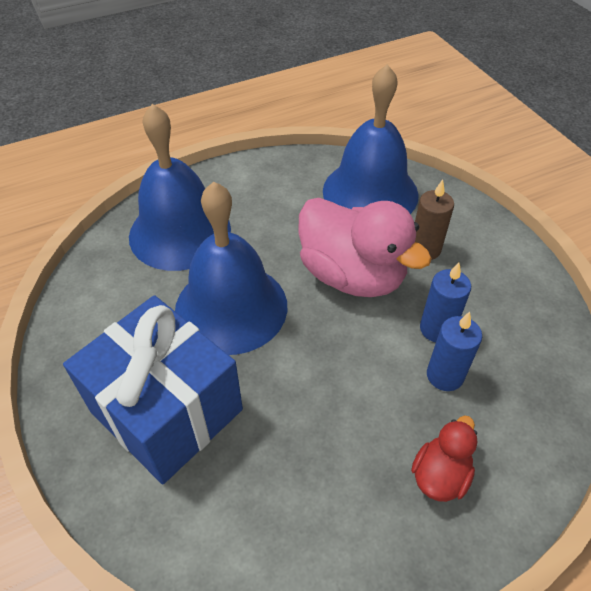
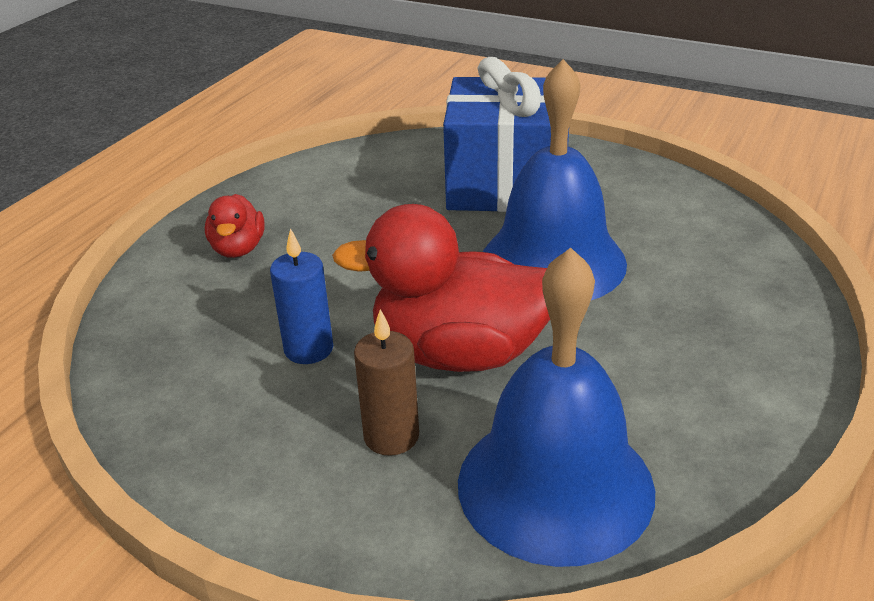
camera: 145 degrees right, 15 degrees down
blue bell [129,104,231,271] -> none
pink duck [298,198,432,297] -> red duck [332,204,550,372]
blue candle [427,312,482,391] -> none

